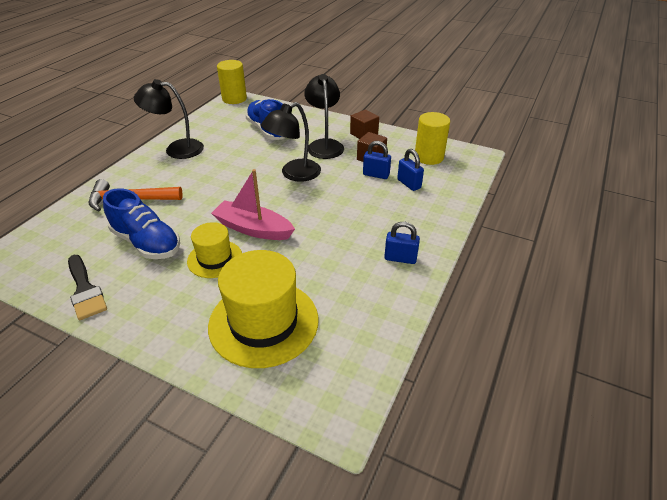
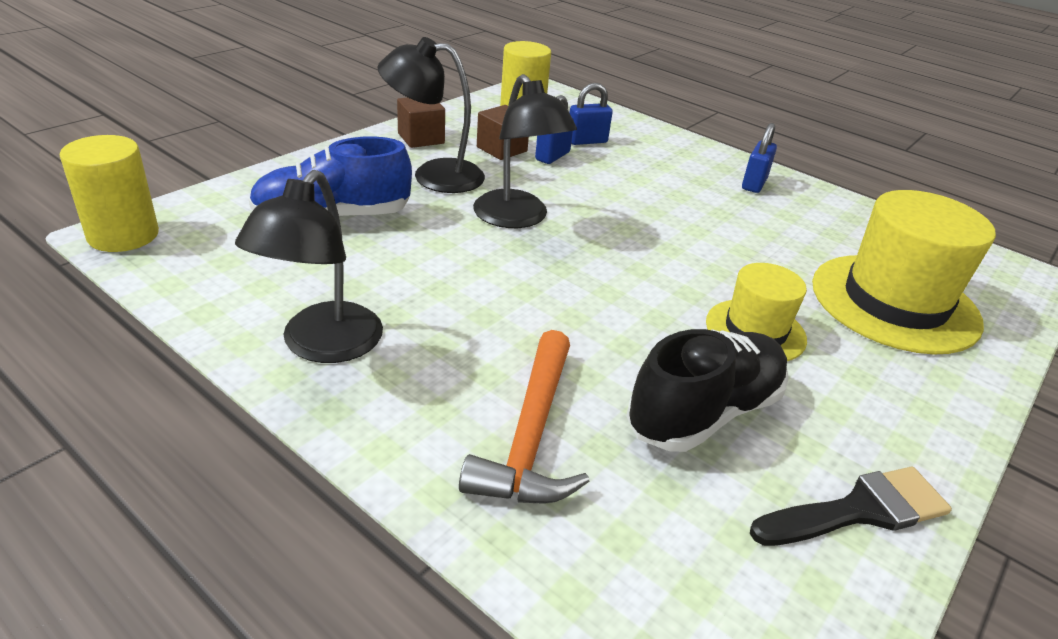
camera: 80 degrees left, 5 degrees down
blue shoe [103,188,180,259] -> black shoe [626,329,789,452]
pink boat [211,169,295,240] -> none

